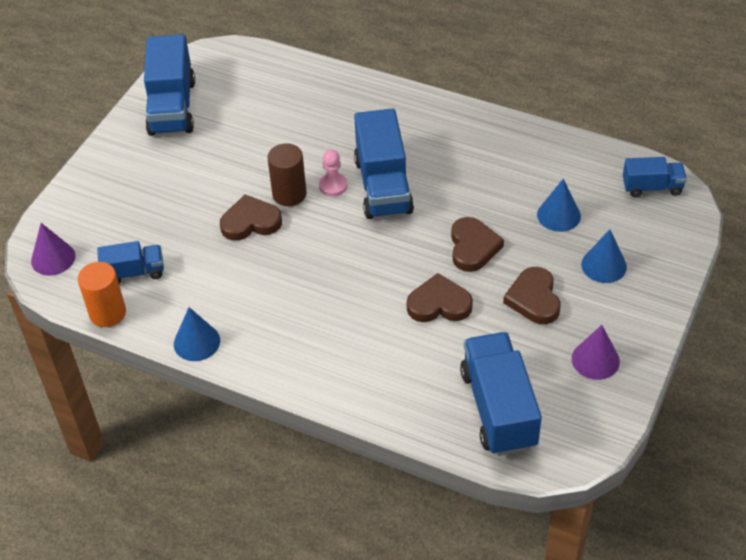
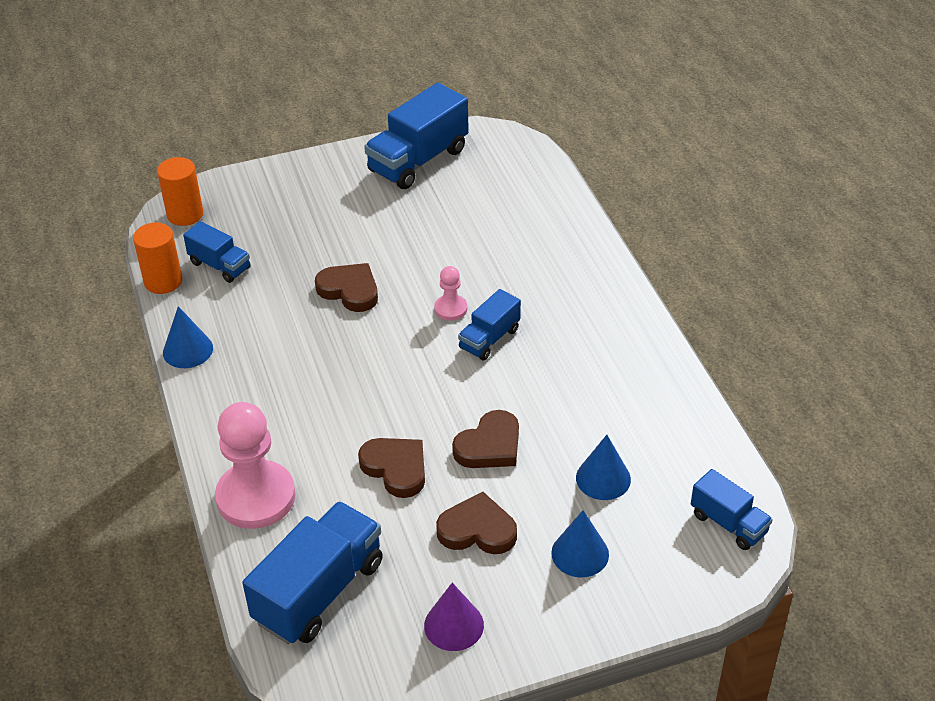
camera: 45 degrees right, 5 degrees down
purple cone [31,223,75,276] -> orange cylinder [157,157,203,226]
brown cylinder [267,143,307,206] -> none
blue truck [354,108,414,219] -> blue truck [458,289,521,360], size x0.56
brown heart [503,267,560,324] -> brown heart turned 60 degrees clockwise [436,492,517,554]
none -> pink pawn [215,402,295,529]

